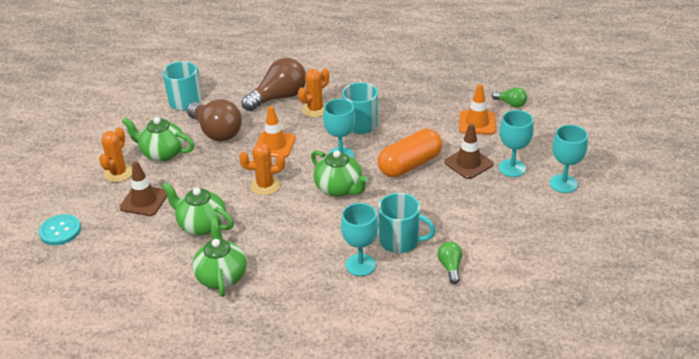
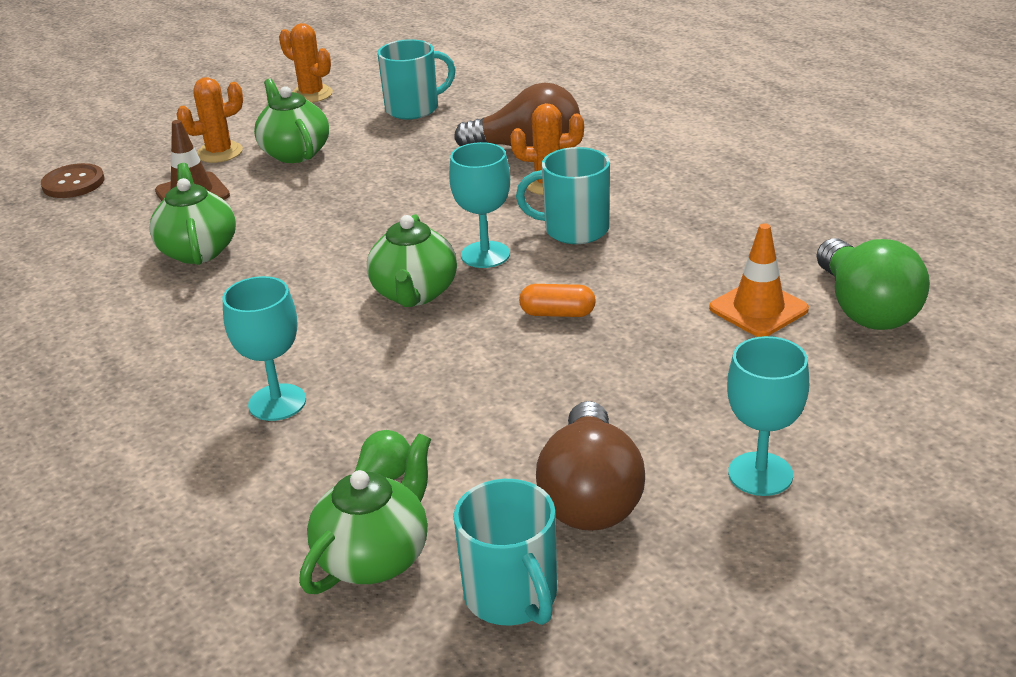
camera: 45 degrees right, 5 degrees down
turquoise button [39,214,81,245] -> brown button [41,163,104,198]
brown light bulb [187,99,242,141] -> brown light bulb moved to [536,401,645,531]
green teapot [192,218,247,297] -> green teapot moved to [299,433,431,594]
orange cactus [239,143,285,195] -> orange cactus moved to [279,23,333,103]
orange traffic cone [256,106,296,158] -> none
orange capsule [378,129,442,177] -> orange capsule [519,284,596,317], size x0.52
turquoise mug [378,193,435,253] -> turquoise mug moved to [453,479,557,626]
brown traffic cone [444,123,494,179] -> none
green light bulb [492,87,527,107] -> green light bulb [817,238,930,330], size x2.01
turquoise goblet [499,110,534,177] -> none

